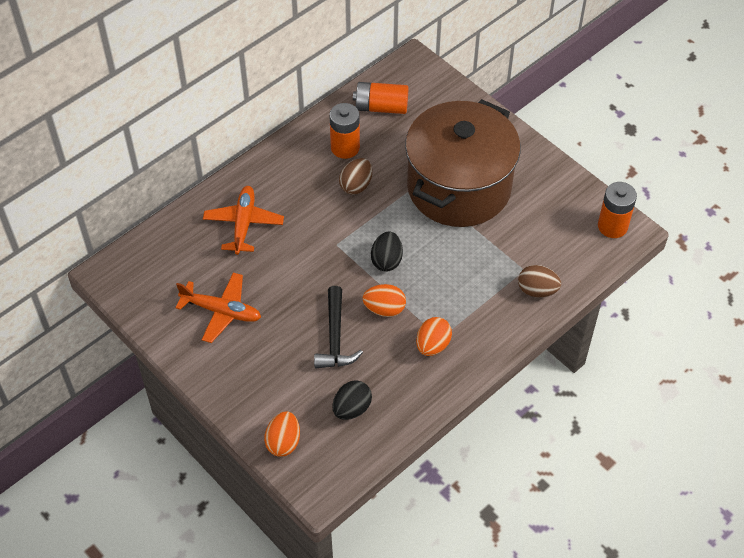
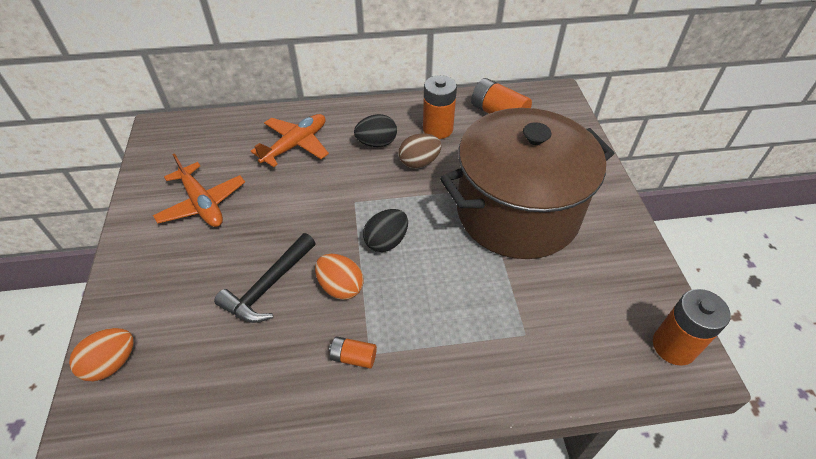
camera: 35 degrees right, 5 degrees down
black egg [333,380,372,420] -> black egg moved to [354,114,397,147]
orange egg [416,317,452,356] -> orange battery [329,336,377,369]
brown egg [518,265,561,297] -> none

